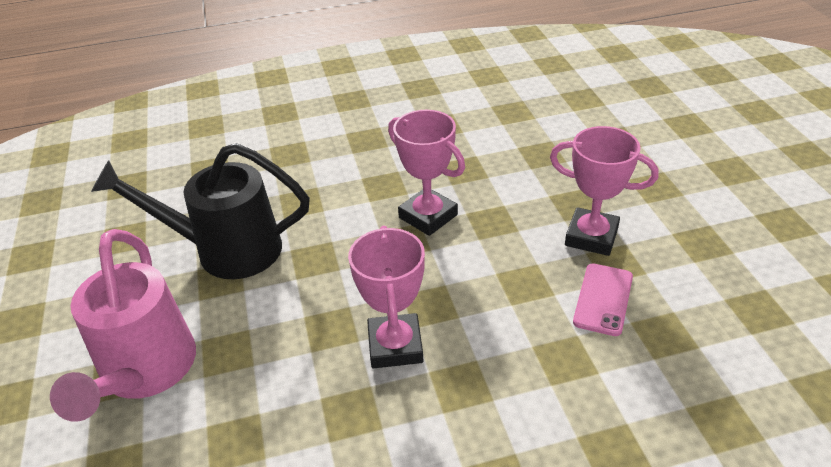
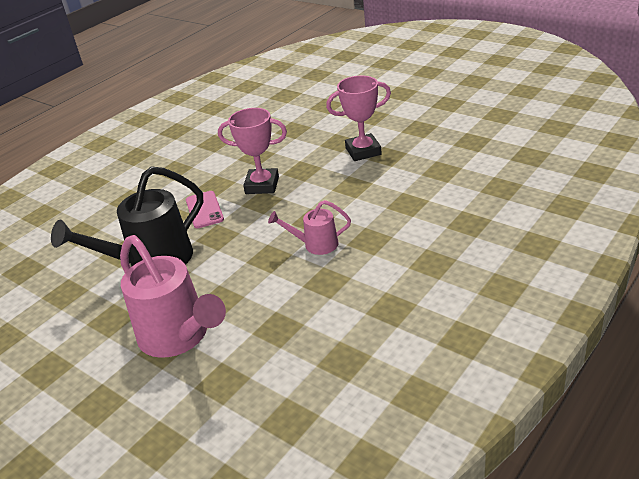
camera: 35 degrees left, 5 degrees down
pink trophy [348,226,425,369] -> pink watering can [268,200,351,255]
pink phone [573,264,633,336] -> pink phone moved to [186,191,224,228]

